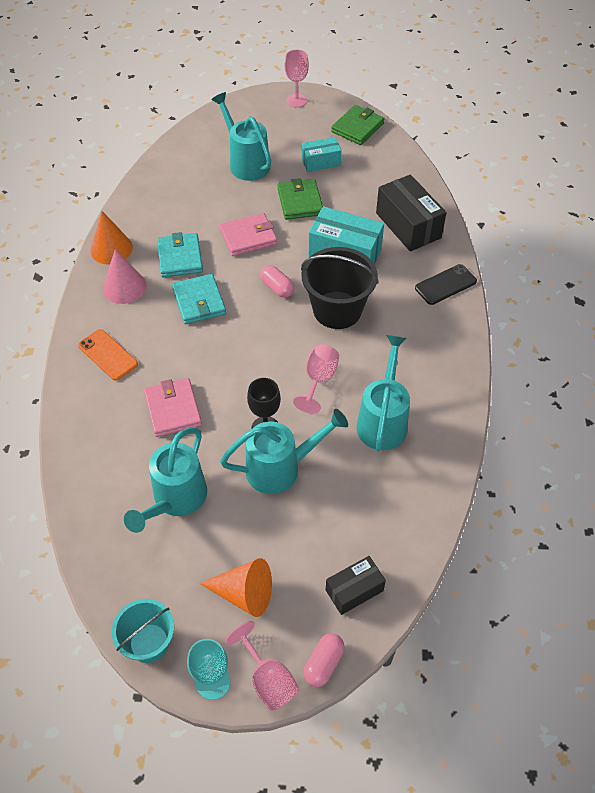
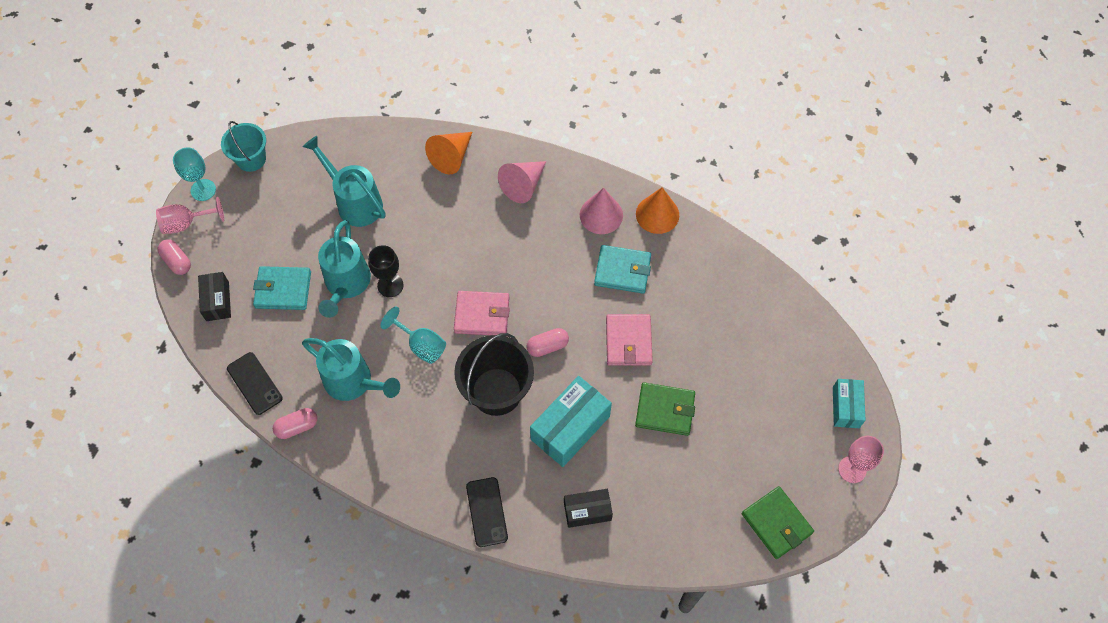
camera: 110 degrees right, 10 degrees up
orange phone [78,329,138,381] -> pink cone [498,161,546,203]
pink wallet [144,378,202,437] -> pink wallet moved to [454,291,510,335]
turquoise wallet [172,274,226,324] -> turquoise wallet moved to [253,266,311,310]
orange cone [199,558,272,617] -> orange cone moved to [425,132,472,174]
turquoise watering can [211,92,271,181] -> none
pink goblet [293,344,339,414] -> turquoise goblet [381,307,446,364]
turquoise box [302,137,341,172] -> turquoise box moved to [833,379,865,428]
black box [376,174,447,251] -> black box [564,489,613,528], size x0.60
none -> black phone [227,352,283,415]
none -> pink capsule [273,408,317,439]

